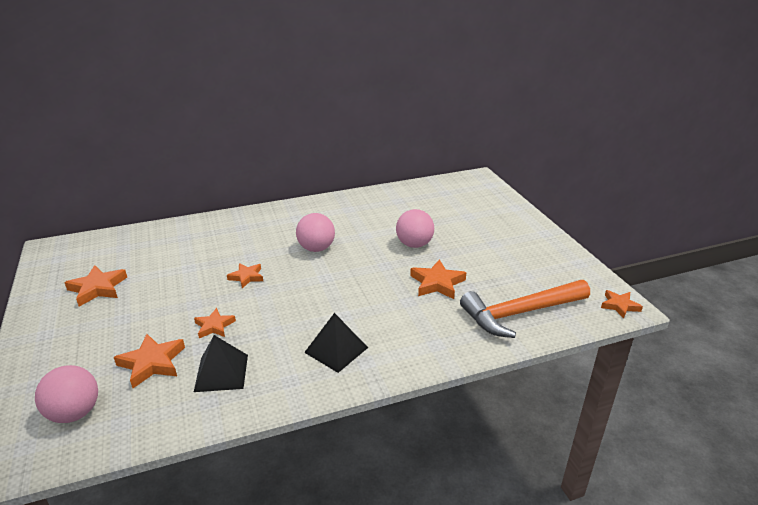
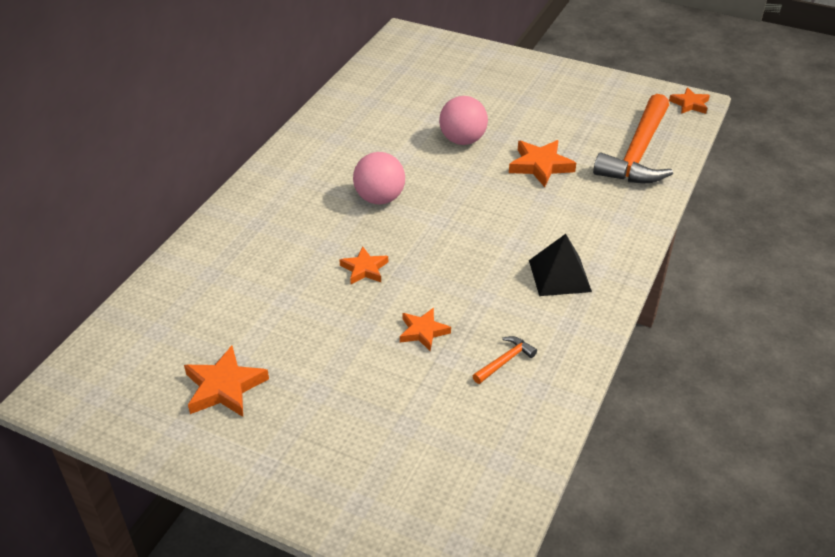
camera: 45 degrees left, 10 degrees up
pink ball [35,365,98,423] -> none
orange star [114,334,185,388] -> none
black pyramid [194,335,248,392] -> orange hammer [473,336,537,384]

